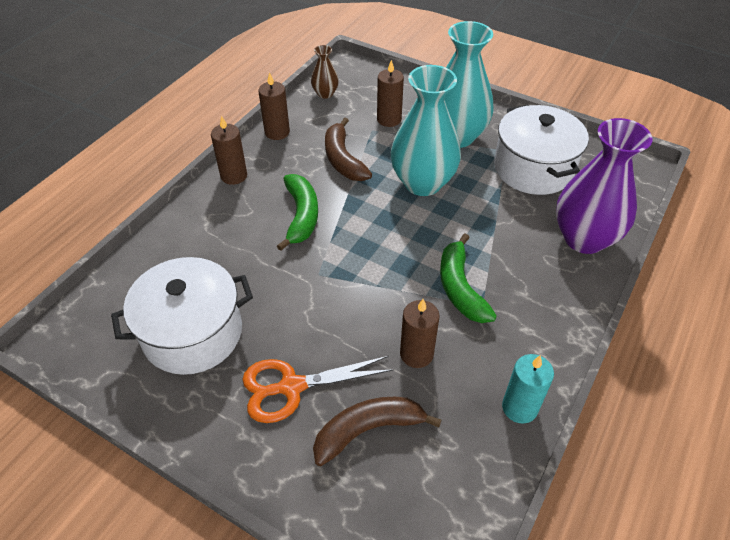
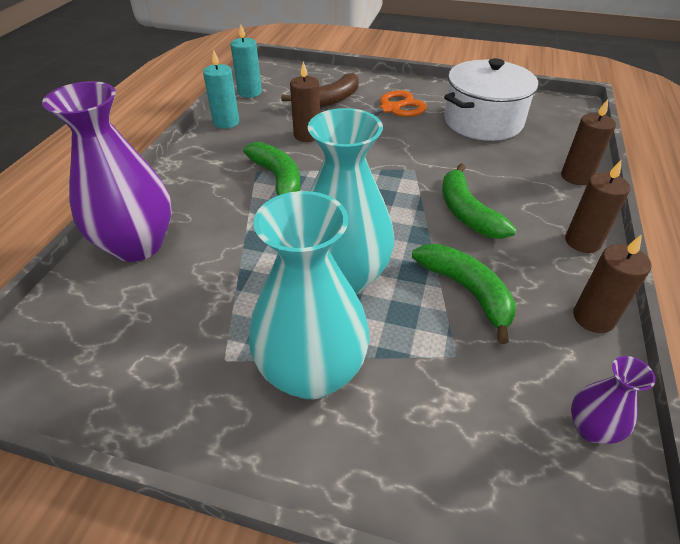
camera: 165 degrees right, 5 degrees down
brown vase [311,45,339,99] -> purple vase [571,356,656,444]
brown banana [325,117,372,181] -> green banana [412,244,516,344]
brown candle [377,60,404,127] -> brown candle moved to [561,99,616,185]
white pot [494,105,589,195] -> none
none -> turquoise candle [230,24,262,98]

